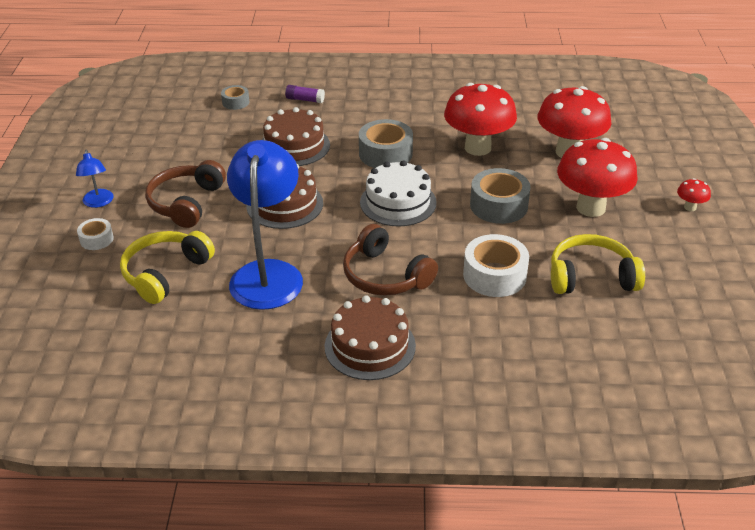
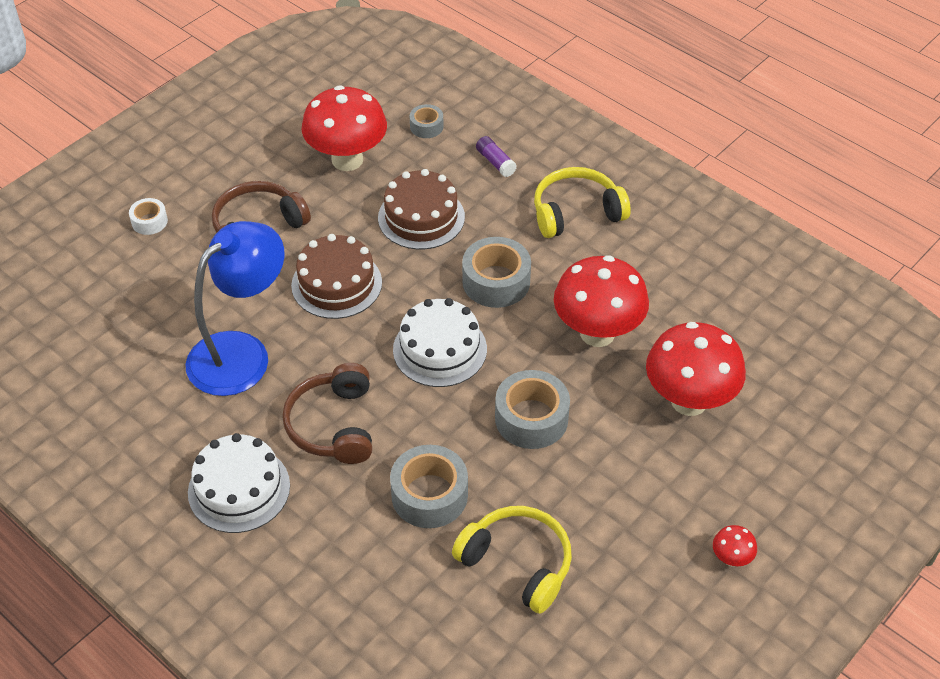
camera: 40 degrees right, 10 degrees up
blue lamp [76,150,114,208] -> none
yellow headphones [120,231,215,304] -> yellow headphones moved to [534,167,631,238]
brown cake [324,295,416,380] -> white cake [188,433,290,533]
white tape [463,234,529,297] -> grey tape [390,445,468,528]
red mushroom [557,138,638,217] -> red mushroom moved to [302,85,387,171]

